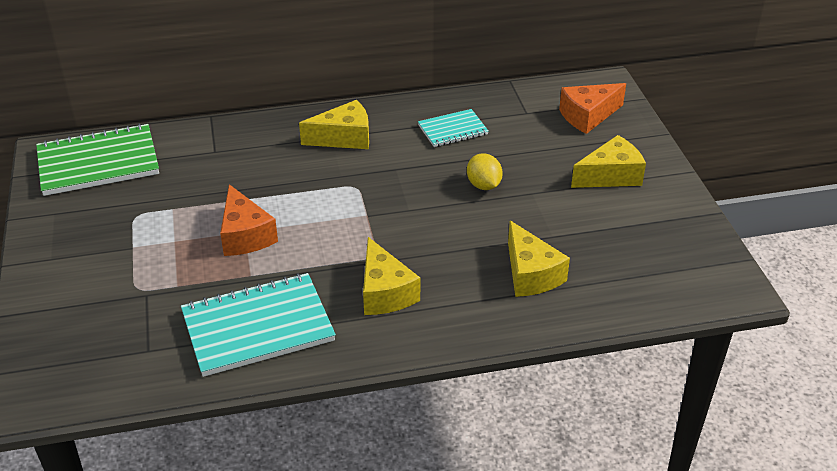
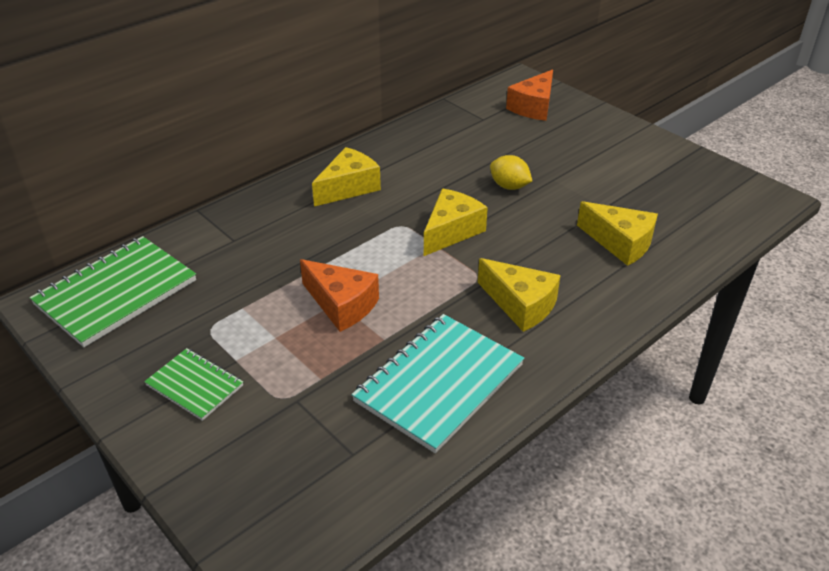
camera: 30 degrees left, 0 degrees up
turquoise notebook [418,109,489,147] -> none
yellow cheese [571,135,646,188] -> yellow cheese moved to [424,189,488,256]
none -> green notebook [144,348,243,421]

